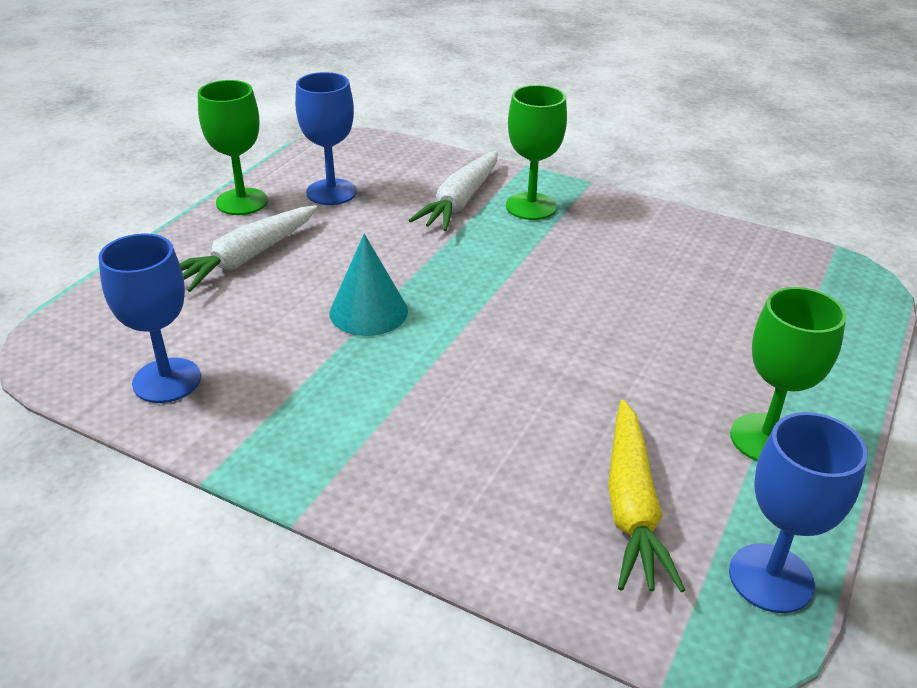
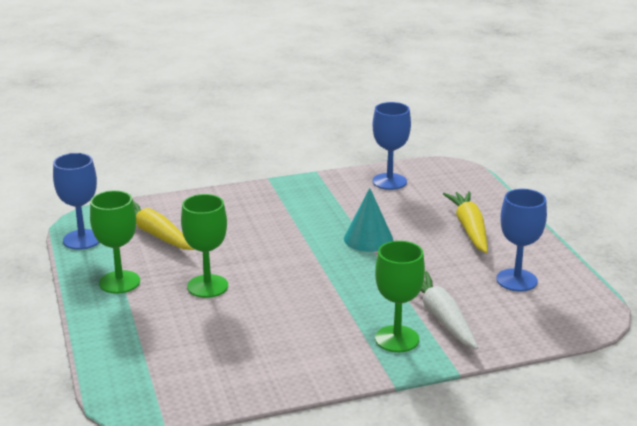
camera: 135 degrees right, 10 degrees down
white carrot [179,205,317,292] -> yellow carrot [443,191,488,253]
green goblet [198,80,268,215] -> green goblet moved to [181,194,228,298]

